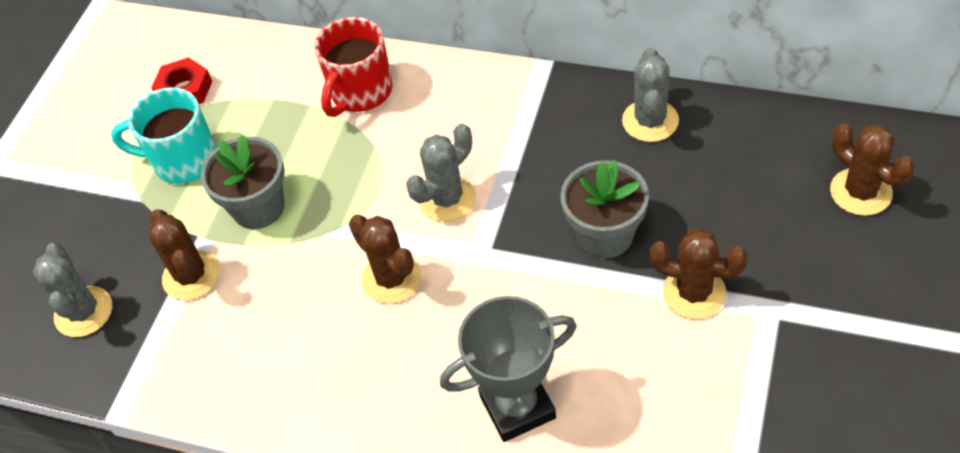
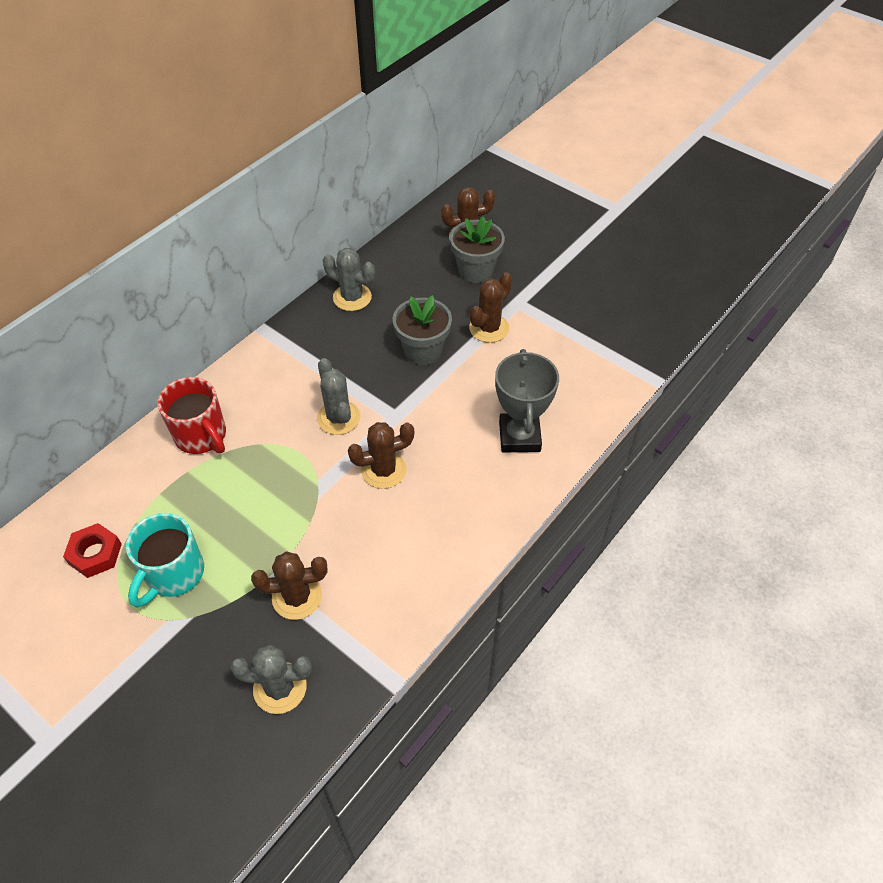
camera: 75 degrees left, 0 degrees up
grey flower pot [201,135,285,229] -> grey flower pot moved to [450,216,505,283]

